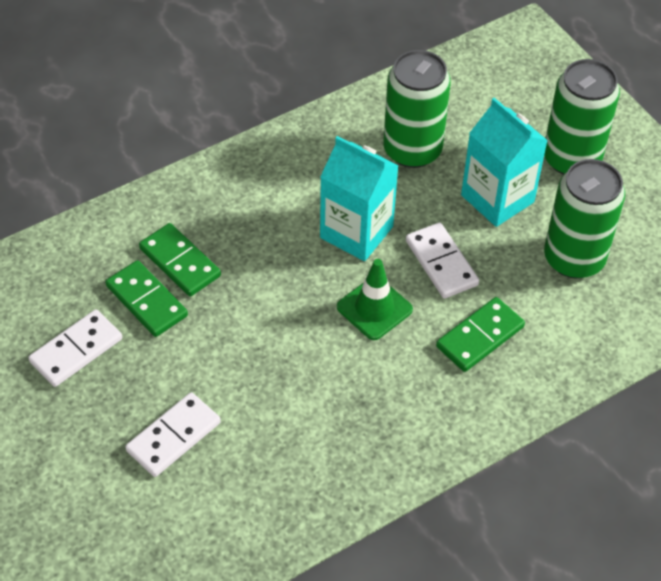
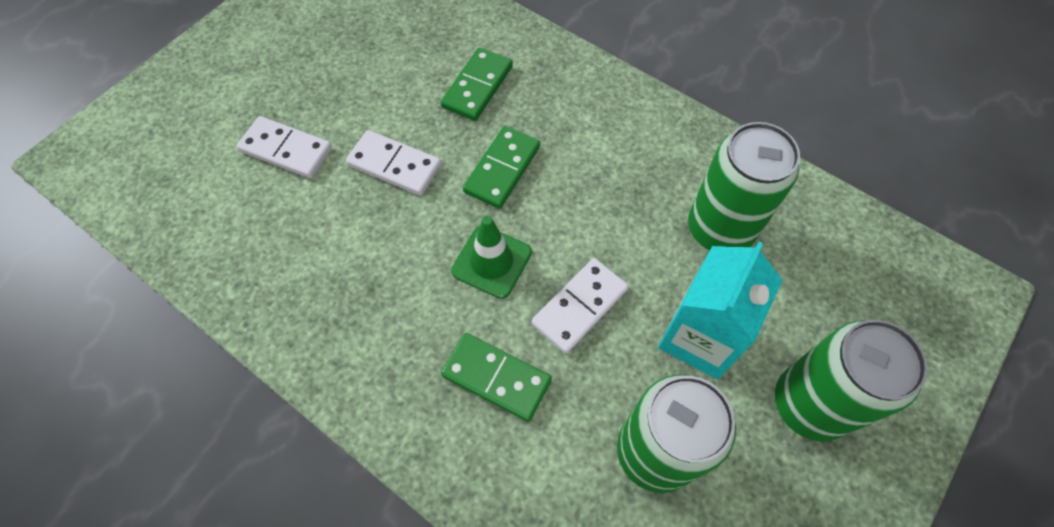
camera: 70 degrees right, 10 degrees up
white domino [29,309,122,387] -> white domino moved to [346,130,441,195]
green domino [106,260,188,337] -> green domino moved to [463,126,540,209]
turquoise carton [320,136,399,261] -> none

